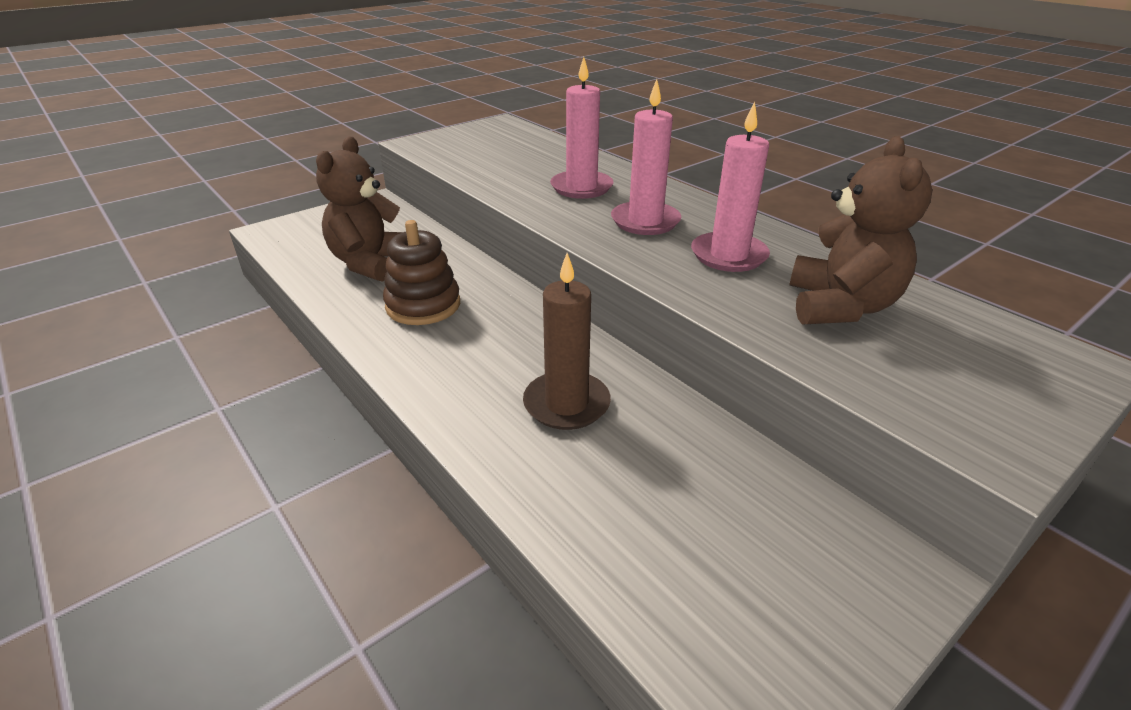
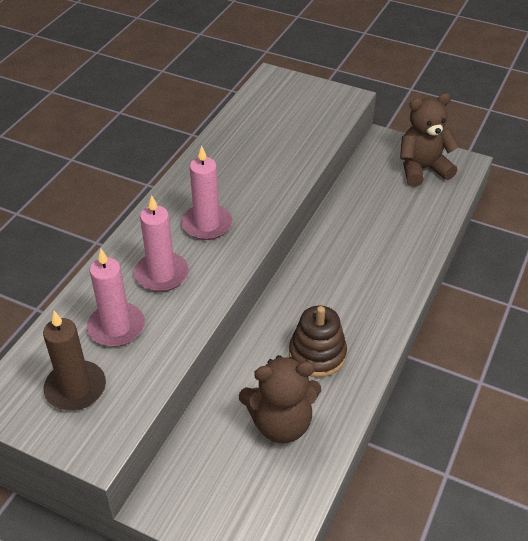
camera: 115 degrees left, 10 degrees up
brown candle [523,253,611,430] -> brown candle moved to [43,311,106,411]
pink candle [691,102,770,272] -> pink candle moved to [87,249,145,347]
brown teddy bear [790,136,933,325] -> brown teddy bear moved to [400,93,460,186]

